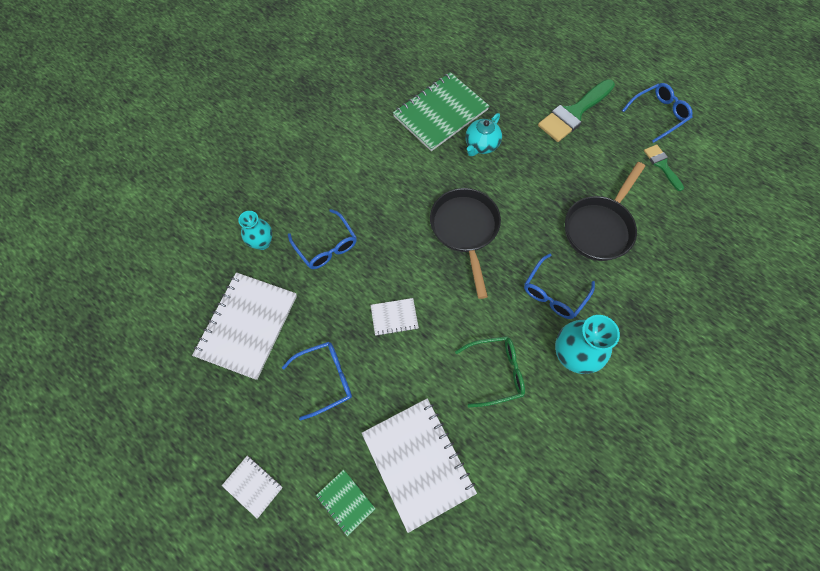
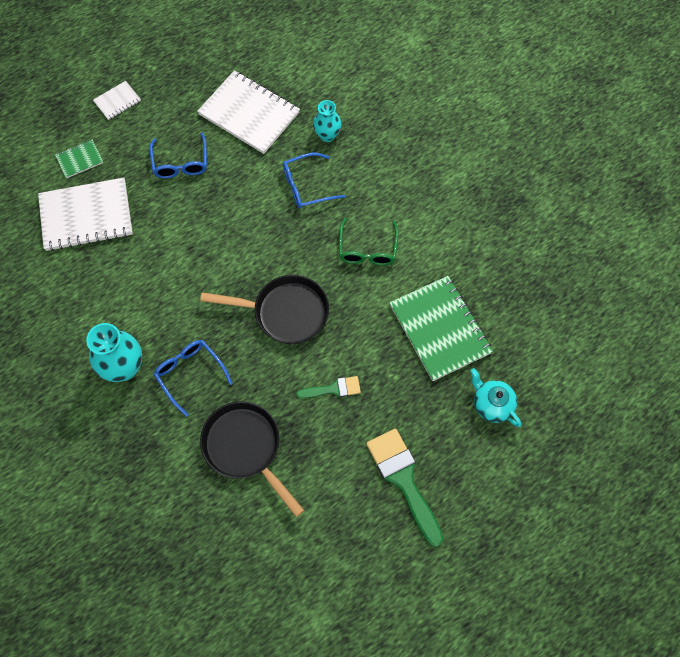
camera: 105 degrees right, 0 degrees up
white notebook [371,298,419,336] -> none
green glasses [455,336,525,407] -> green glasses moved to [339,218,399,266]
turquoise teapot [465,113,502,156] -> turquoise teapot moved to [470,368,521,427]
blue glasses [622,83,693,143] -> none
green brush [644,145,684,191] -> green brush moved to [296,376,361,398]

